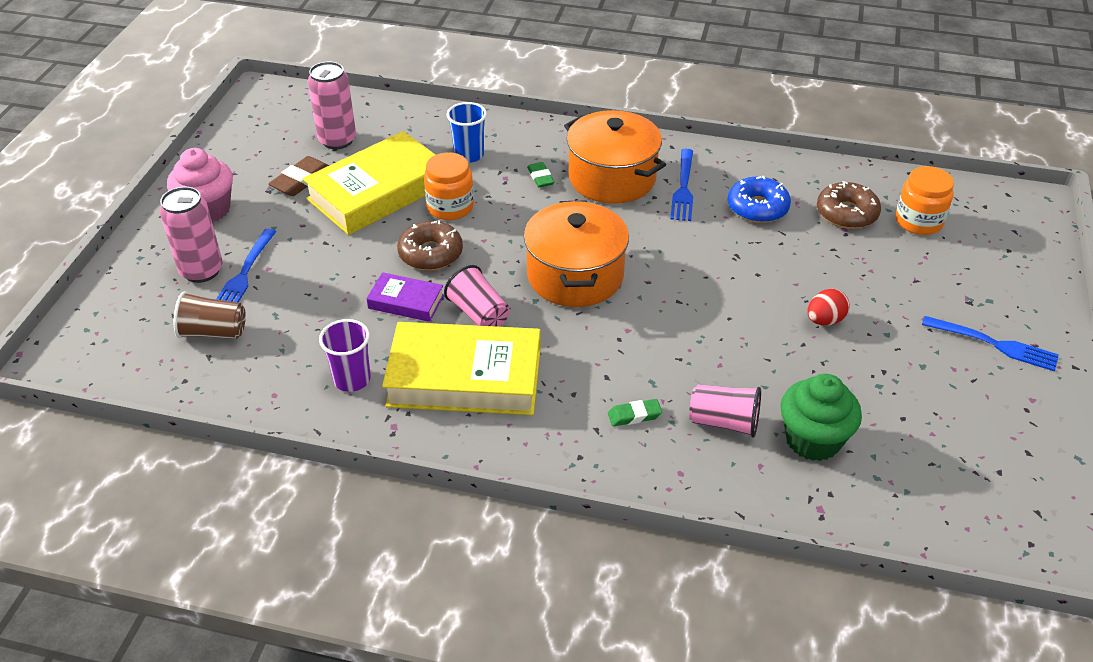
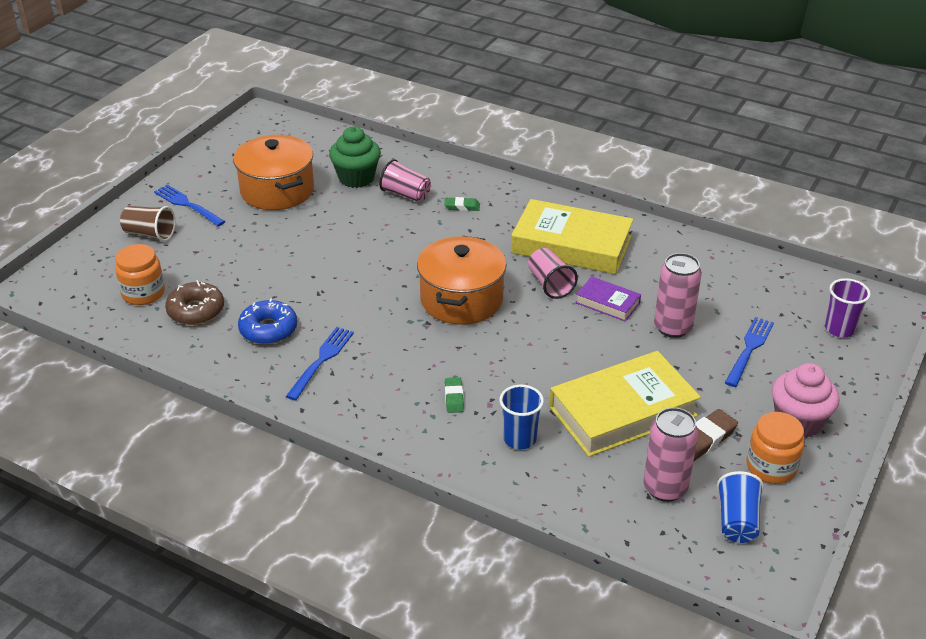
camera: 165 degrees left, 5 degrees down
pink can [159,187,223,283] -> pink can moved to [654,253,702,338]
brown cup [174,292,246,339] -> brown cup moved to [120,206,175,242]
purple cup [319,319,371,392] -> purple cup moved to [825,278,871,337]
brown donut [397,220,463,271] -> none
orange jar [424,152,474,220] -> orange jar moved to [746,412,805,484]
orange pot [564,110,666,204] -> orange pot moved to [233,135,314,210]
red egg [808,289,850,326] -> none
none -> blue cup [717,471,764,543]

